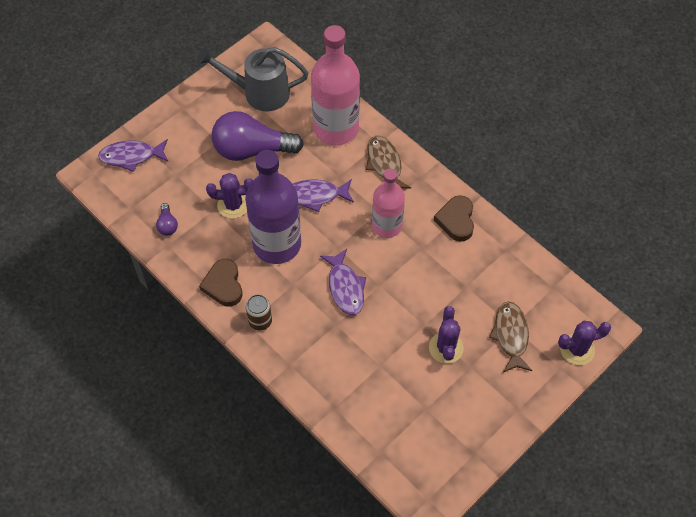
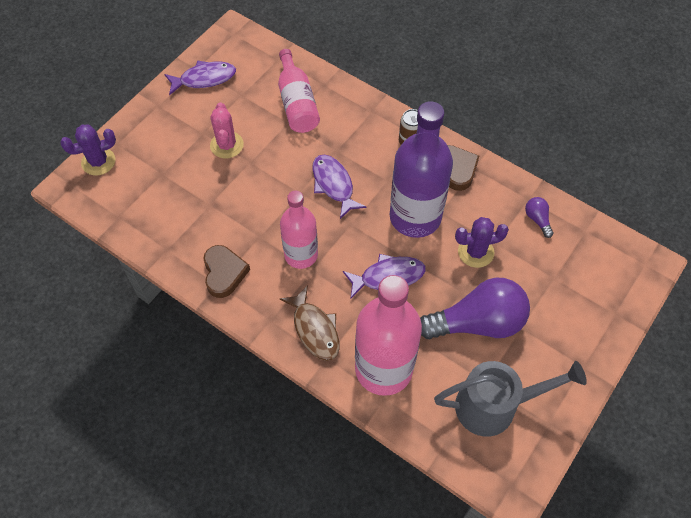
camera: 170 degrees right, 0 degrees up
purple fish [98,139,168,172] -> purple fish moved to [164,60,236,95]
purple cactus [429,306,464,364] -> pink cactus [210,102,244,158]
brown fish [489,302,532,372] -> none
none -> pink bottle [278,49,320,133]

